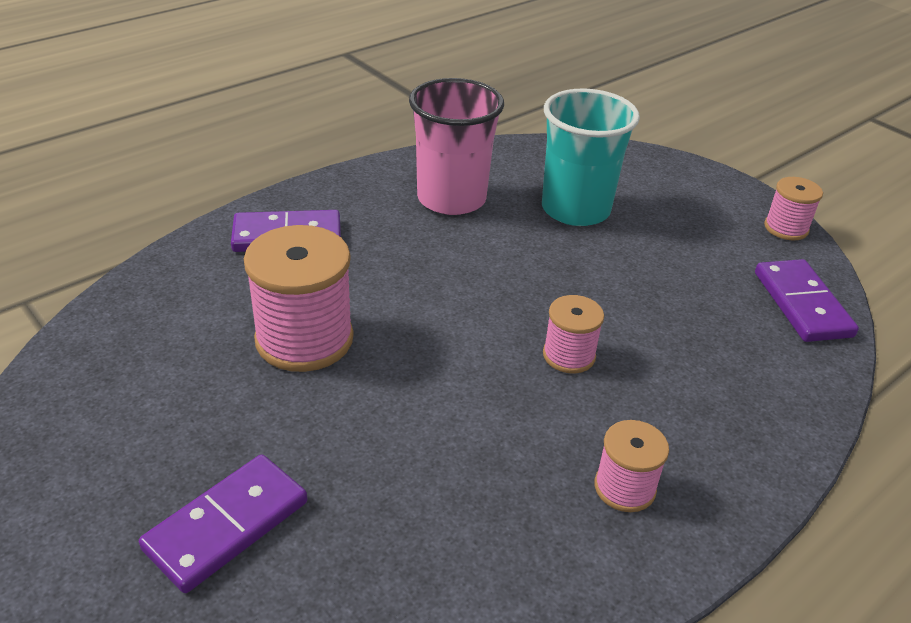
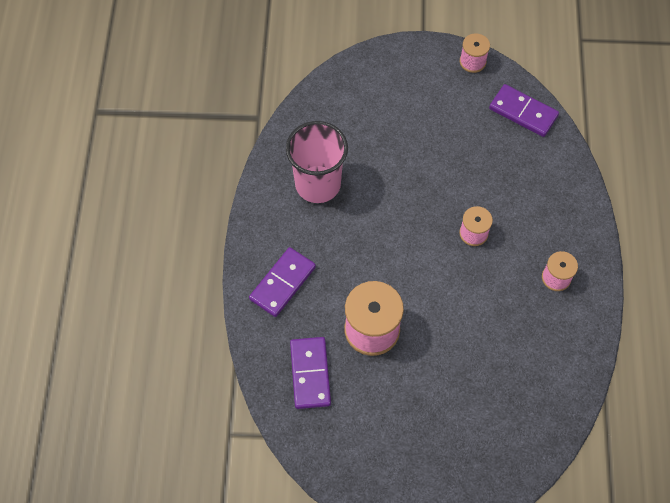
camera: 45 degrees left, 25 degrees up
purple domino [139,454,307,593] -> purple domino moved to [290,337,331,409]
turquoise cup [542,89,640,226] -> none

